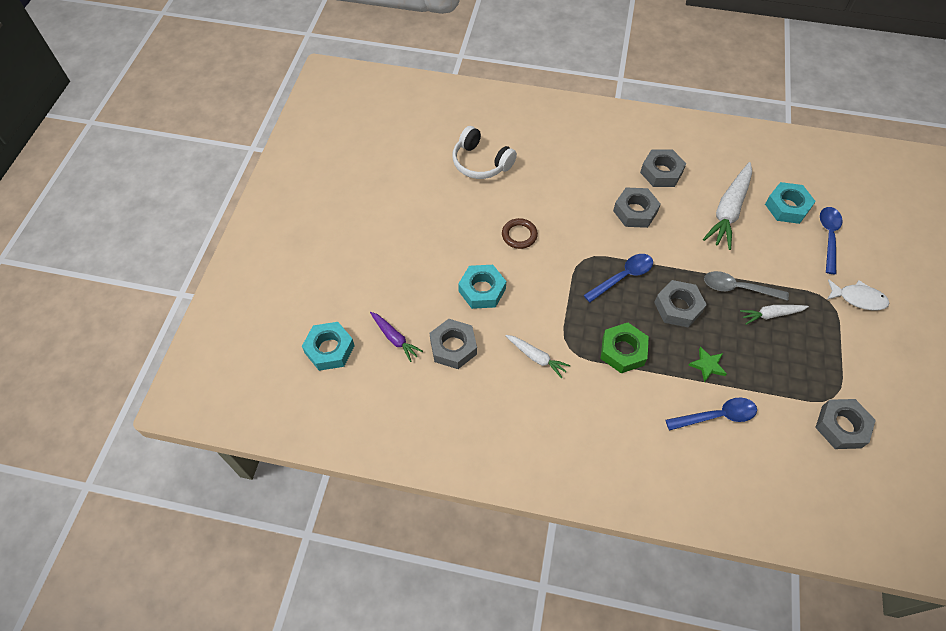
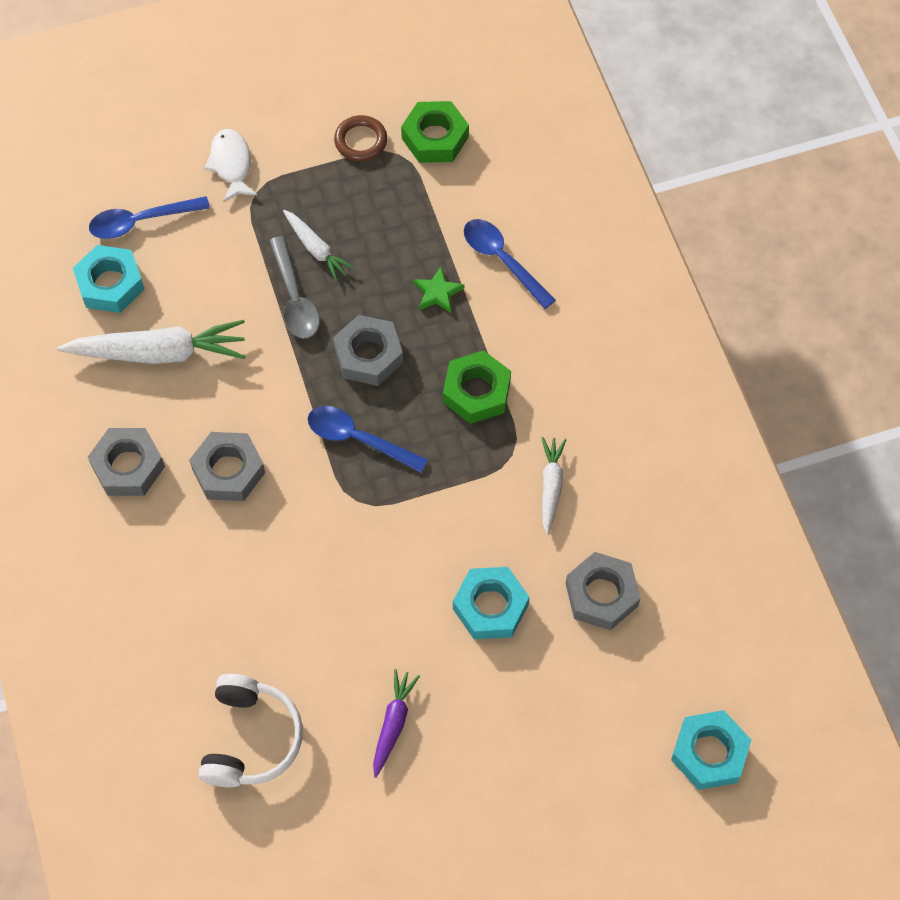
camera: 120 degrees left, 5 degrees up
purple carrot [370,312,423,362] -> purple carrot moved to [373,669,420,778]
brown ring [502,218,538,249] -> brown ring moved to [334,115,387,161]
grey nut [815,399,876,449] -> green nut [401,101,469,163]

